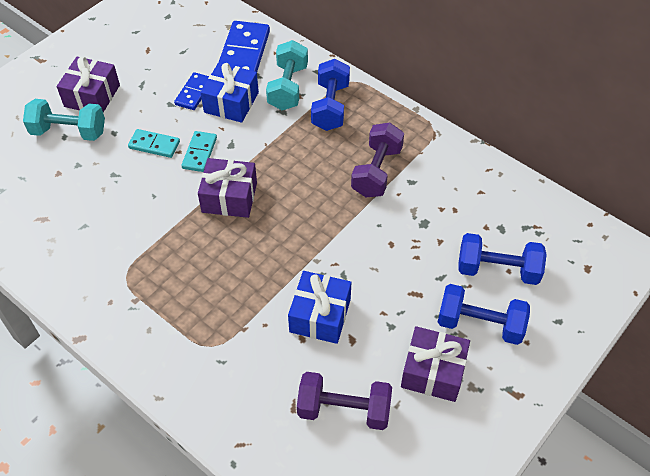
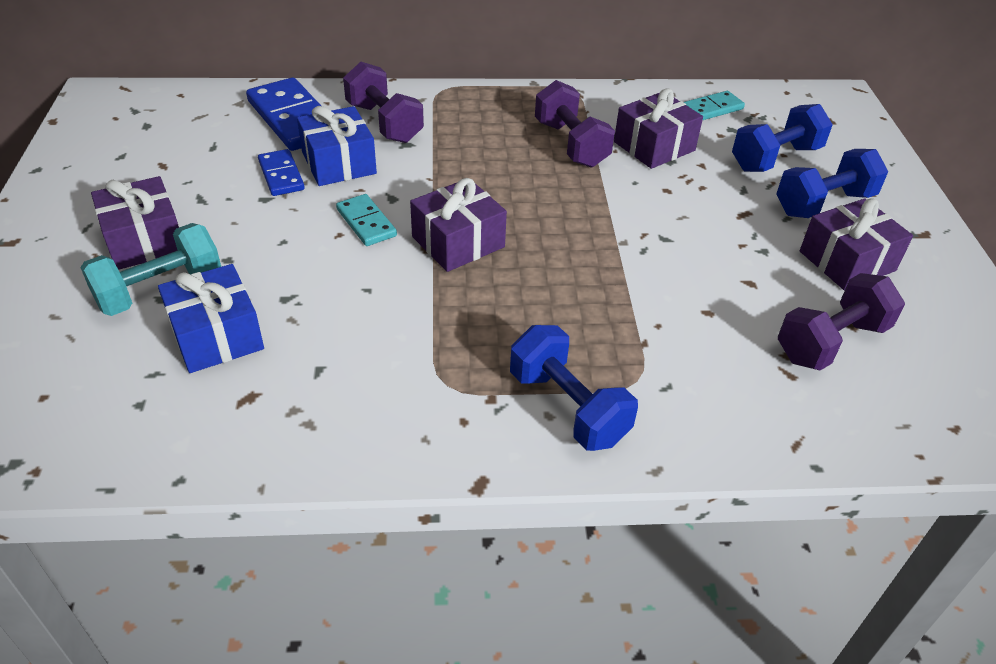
camera: 45 degrees left, 10 degrees down
turquoise domino [128,129,180,158] -> turquoise domino moved to [684,91,745,120]
turquoise dumbbell [266,40,308,110] -> purple dumbbell [343,62,424,143]
blue gift [288,271,351,344] -> blue gift moved to [158,264,264,373]
blue dumbbell [311,59,350,131] -> blue dumbbell moved to [510,325,638,451]
none -> purple gift [614,88,703,169]

